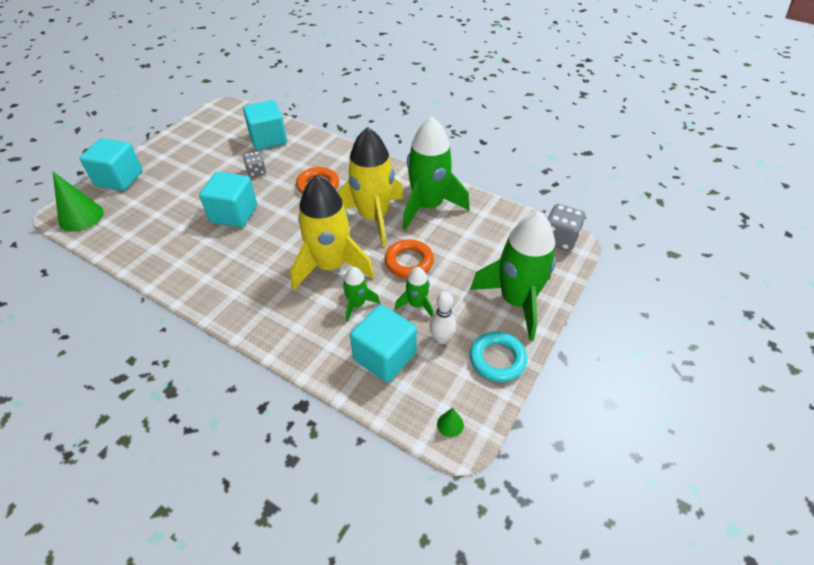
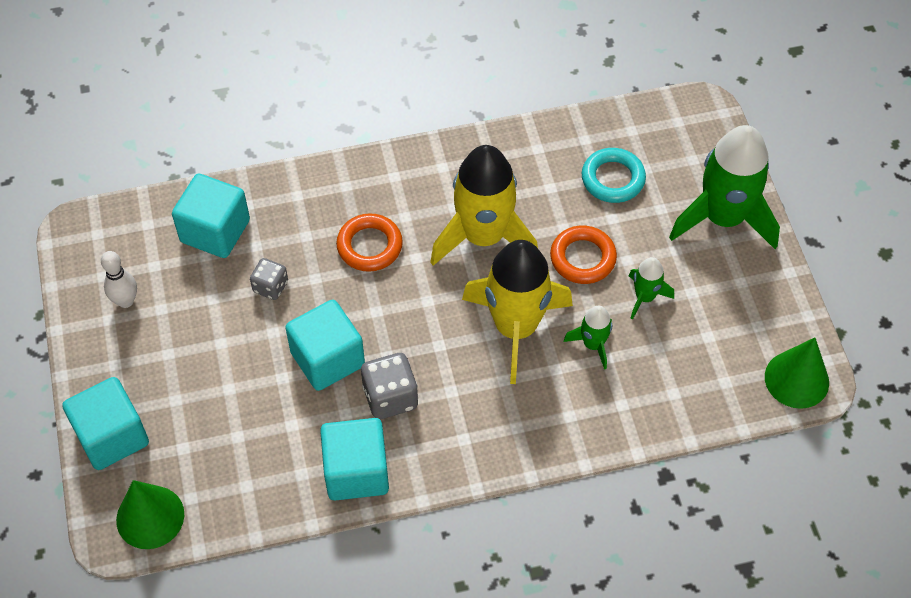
camera: 45 degrees left, 10 degrees up
turquoise cube [350,305,417,382] -> turquoise cube moved to [320,418,389,500]
green rocket [402,116,469,230] -> none
white bowling pin [429,291,456,344] -> white bowling pin moved to [101,251,137,308]
green cone [437,408,464,437] -> green cone [765,338,829,409], size x2.16
turquoise ring [470,332,527,382] -> turquoise ring moved to [582,148,646,203]
grey dice [548,204,585,251] -> grey dice moved to [361,353,418,419]

